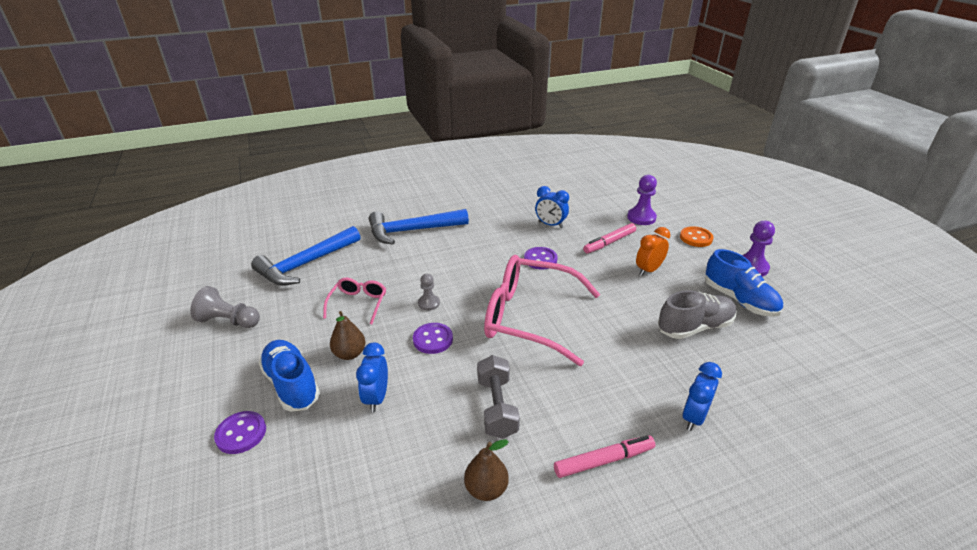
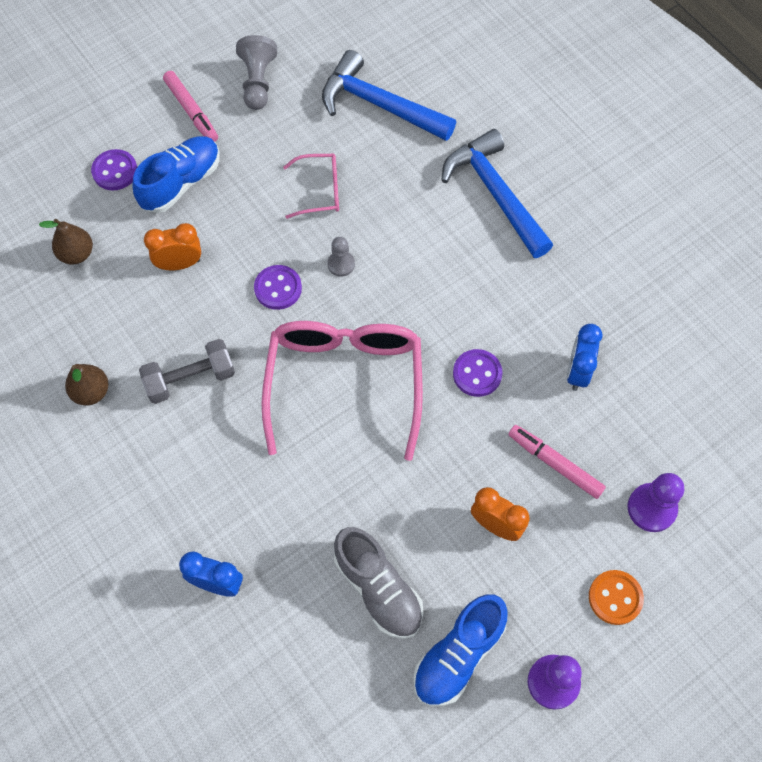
camera: 75 degrees right, 30 degrees up
brown pear [330,311,366,360] -> brown pear moved to [39,219,93,265]
blue clock [356,343,388,413] -> orange clock [144,223,201,270]
pink marker [554,435,655,478] -> pink marker moved to [163,71,218,142]

